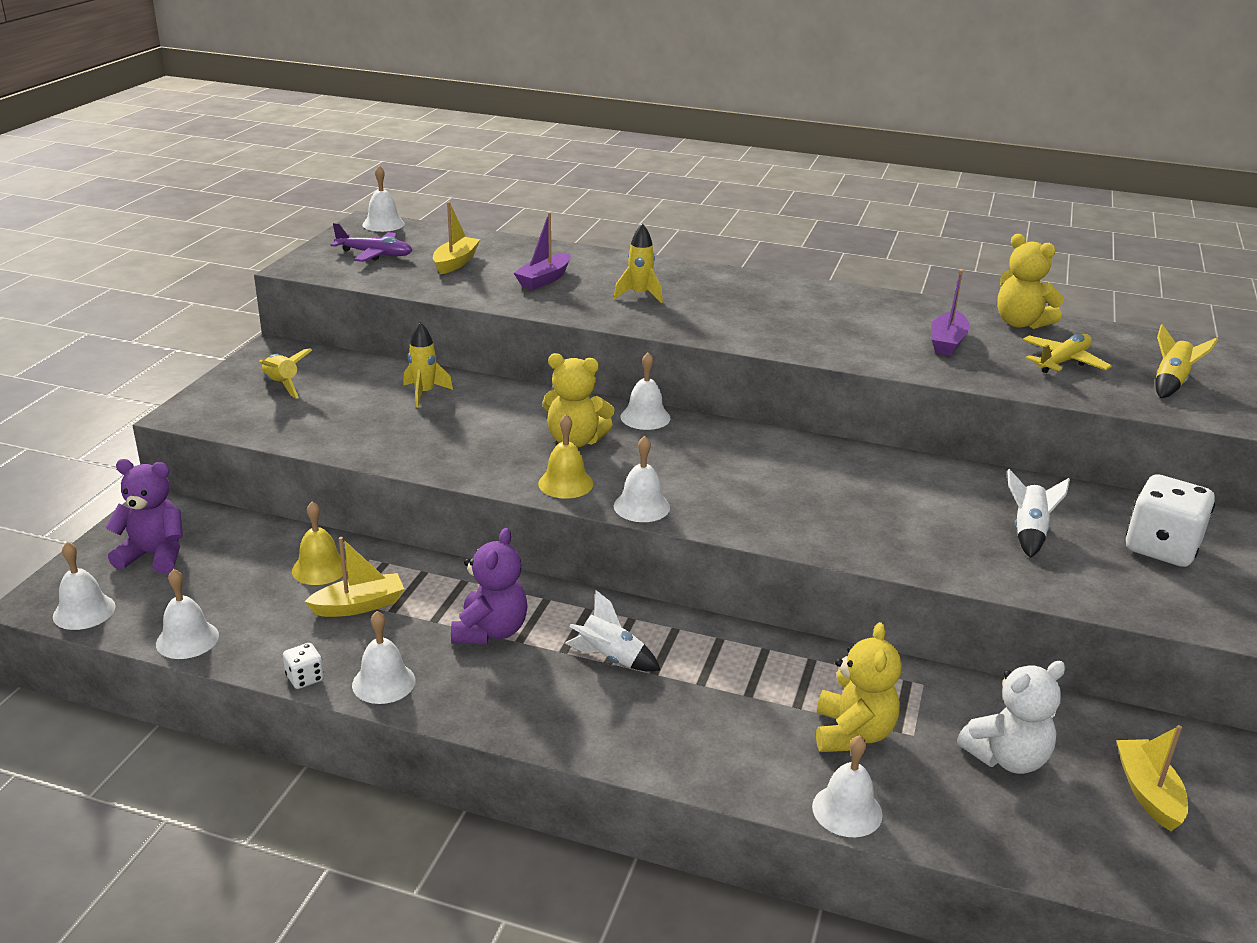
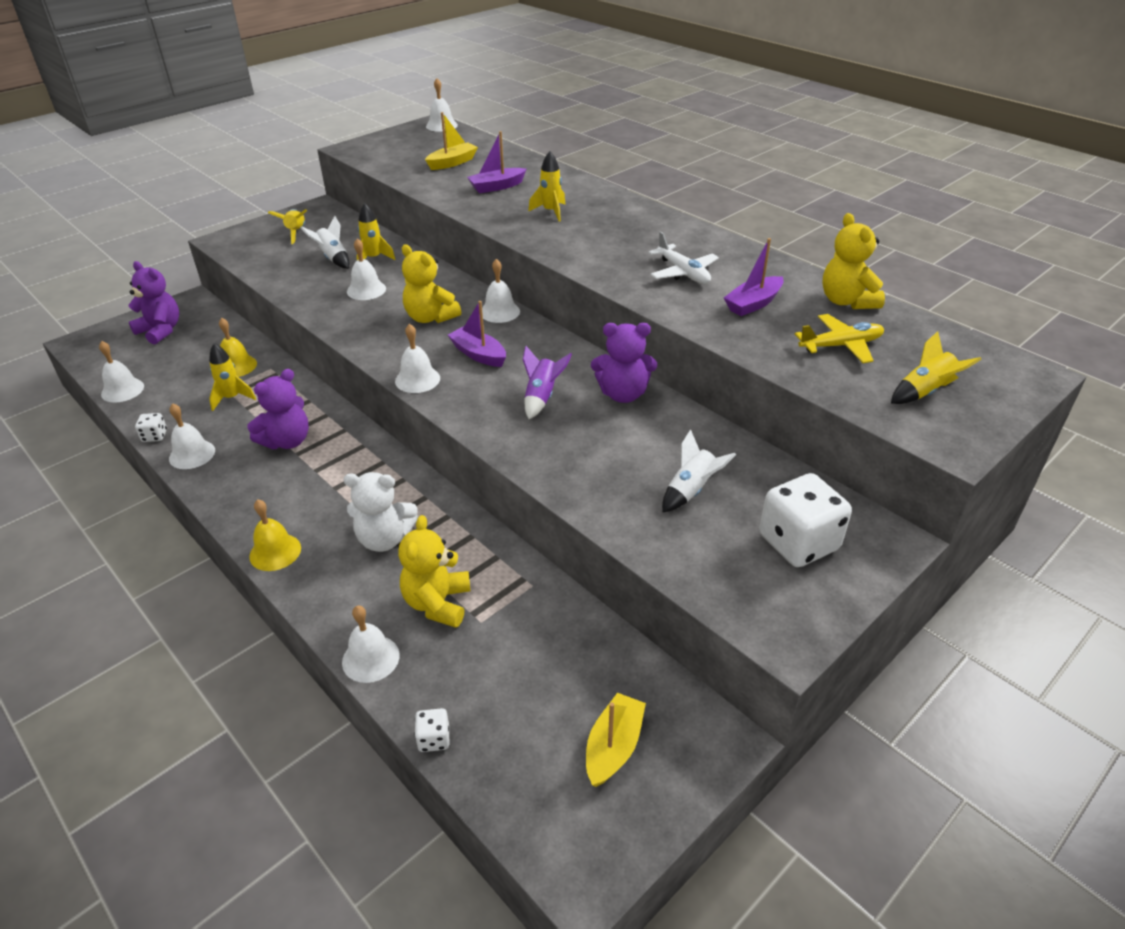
camera: 30 degrees right, 10 degrees up
white bell [53,542,116,630] -> white bell moved to [347,238,386,300]
yellow boat [304,537,404,617] -> yellow rocket [209,343,256,411]
purple plane [331,223,412,262] -> none
yellow bell [538,414,593,499] -> yellow bell moved to [249,499,301,571]
white rocket [565,590,660,672] -> white rocket moved to [300,216,350,269]
yellow teddy bear [816,622,902,752] -> yellow teddy bear turned 150 degrees clockwise [398,515,471,628]
white teddy bear [957,661,1066,774] -> white teddy bear moved to [343,472,418,552]
none -> white dice [415,708,449,752]
none -> purple boat [448,301,506,367]
none -> purple rocket [523,346,572,419]
none -> purple teddy bear [591,323,657,403]
none -> white plane [648,231,719,284]

